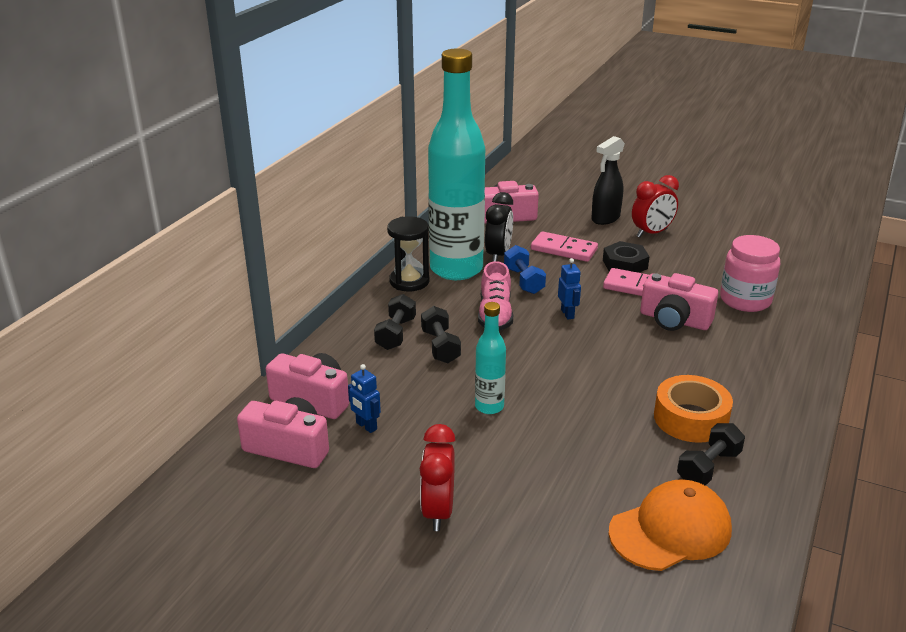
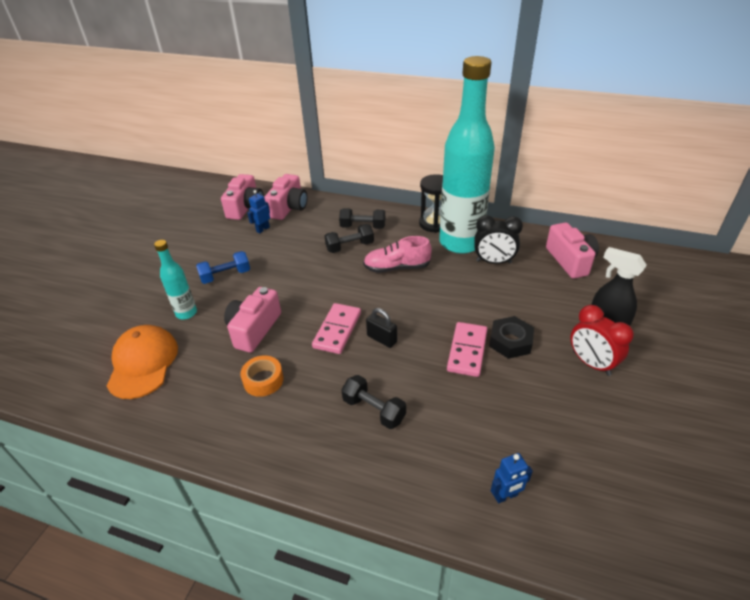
camera: 85 degrees right, 10 degrees up
red clock [420,424,456,531] -> none
turquoise bottle [475,302,506,414] -> turquoise bottle moved to [154,240,197,319]
blue dumbbell [504,245,546,294] -> blue dumbbell moved to [196,251,250,284]
pink domino [531,231,598,262] -> pink domino moved to [312,303,361,354]
blue robot [558,258,581,319] -> blue robot moved to [491,453,533,503]
orange cap [608,479,732,571] -> orange cap turned 150 degrees counterclockwise [107,325,178,399]
pink camera [640,273,718,331] -> pink camera moved to [224,287,281,353]
orange tape [654,375,733,443] -> orange tape [240,356,284,397], size x0.66
black dumbbell [677,423,745,486] -> black dumbbell moved to [341,375,406,429]
pink jar [720,235,780,312] -> none
none -> black padlock [366,308,397,348]

